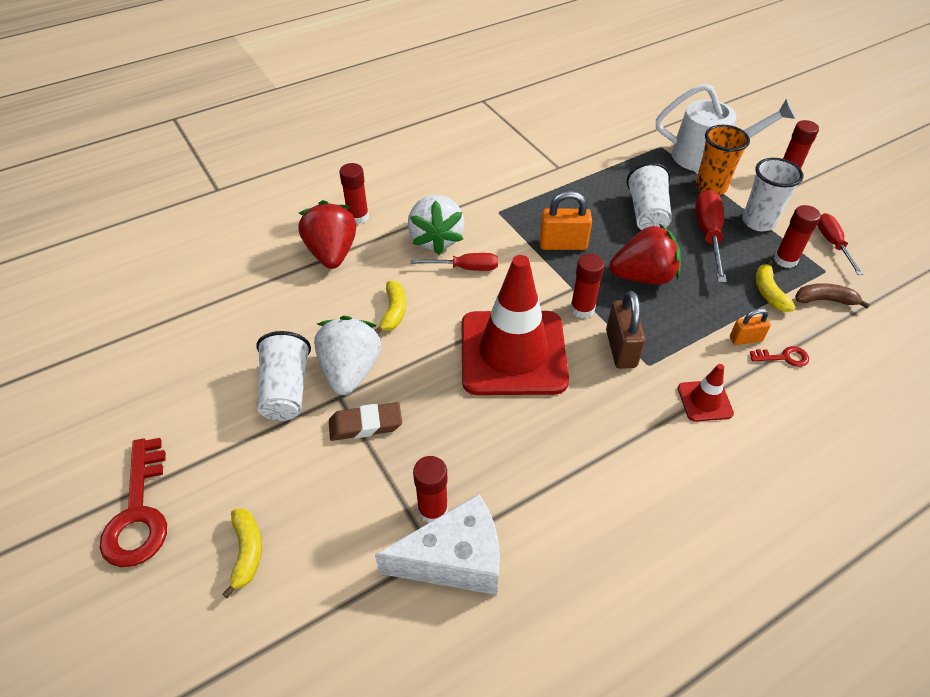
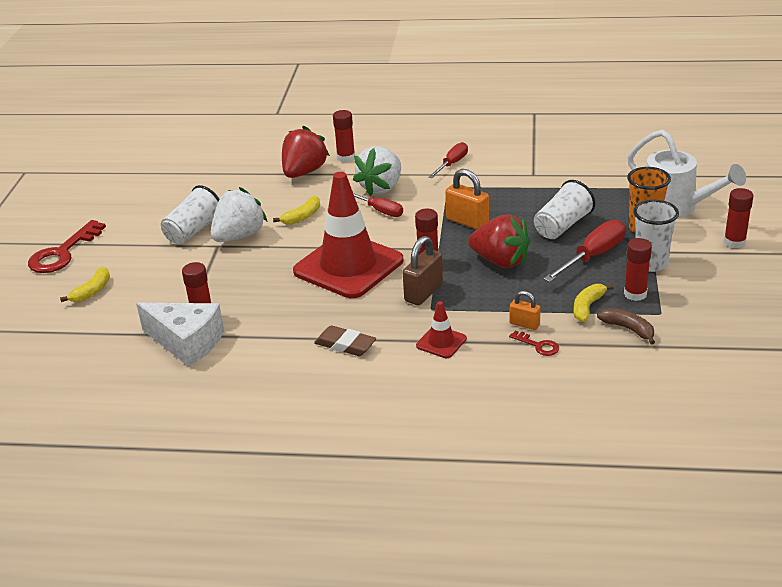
camera: 40 degrees right, 15 degrees down
brown eraser [329,402,402,441] -> brown eraser moved to [314,325,376,356]
red screwdriver [817,213,863,275] -> red screwdriver moved to [429,142,468,178]

